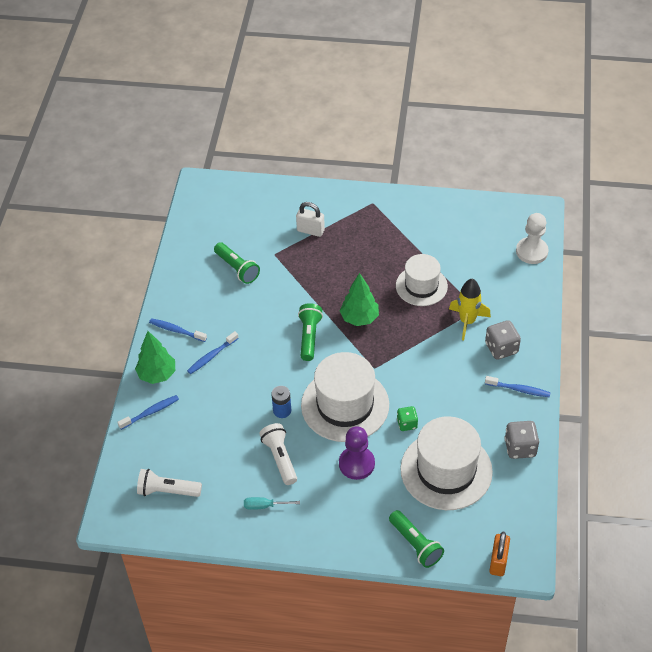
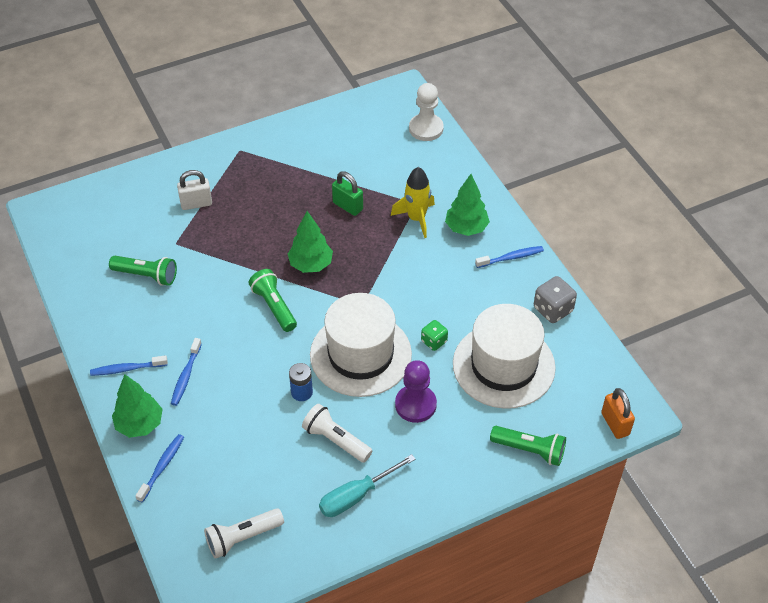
camera: 35 degrees left, 0 degrees up
turquoise screwdriver [244,497,300,510] -> turquoise screwdriver [319,454,416,517], size x1.64
white hat [396,254,448,306] -> green padlock [332,171,363,216]
grey dice [485,320,521,359] -> green tree [445,174,490,236]

